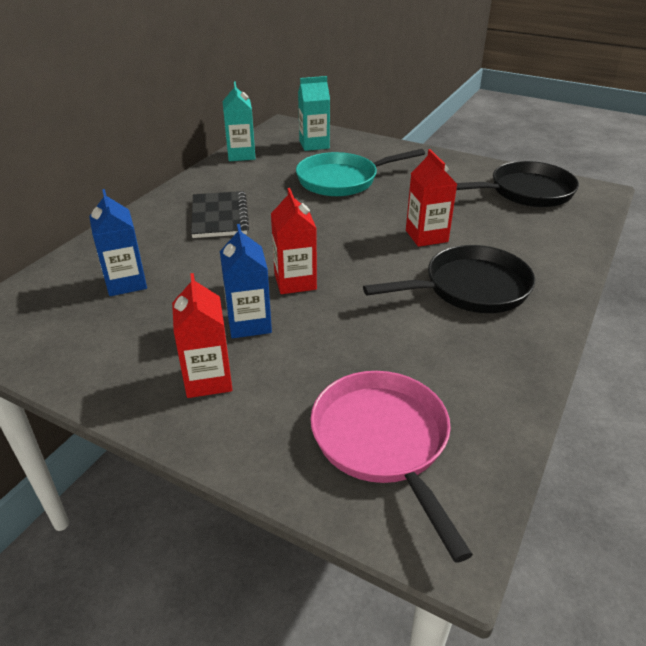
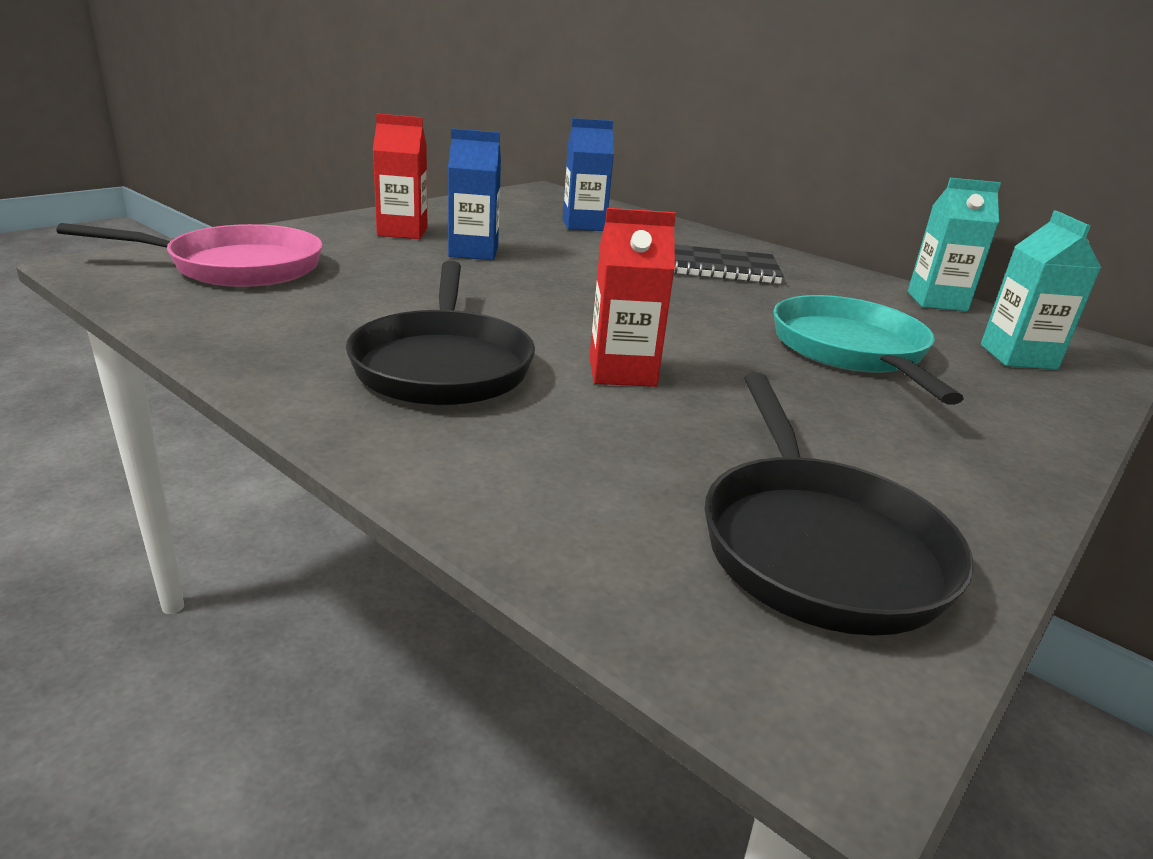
camera: 100 degrees right, 10 degrees down
red carton [271,188,317,294] -> none

